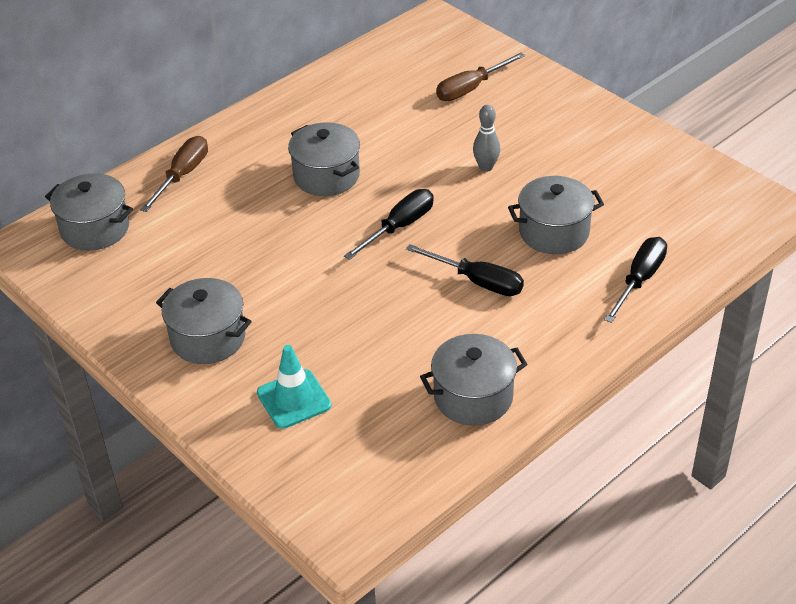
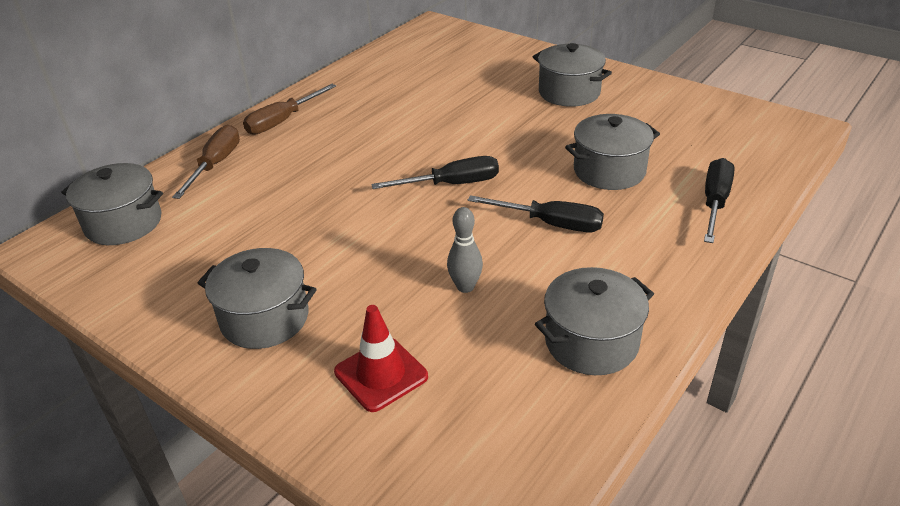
camera: 10 degrees left, 5 degrees down
turquoise traffic cone [257,345,331,429] -> red traffic cone [334,305,428,412]
grey pot [288,122,360,196] -> grey pot moved to [533,43,612,107]
black screwdriver [344,189,434,260] -> black screwdriver turned 45 degrees clockwise [371,156,499,189]
brown screwdriver [436,53,525,101] -> brown screwdriver moved to [243,84,336,135]
grey bowling pin [473,105,500,172] -> grey bowling pin moved to [447,207,483,293]

